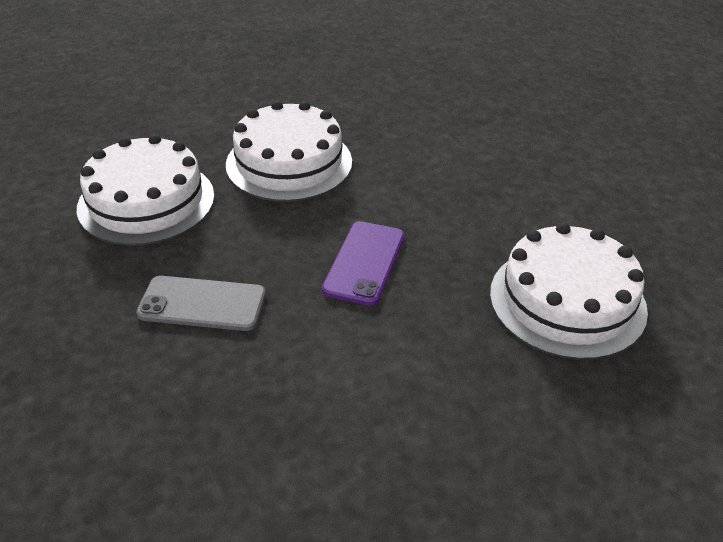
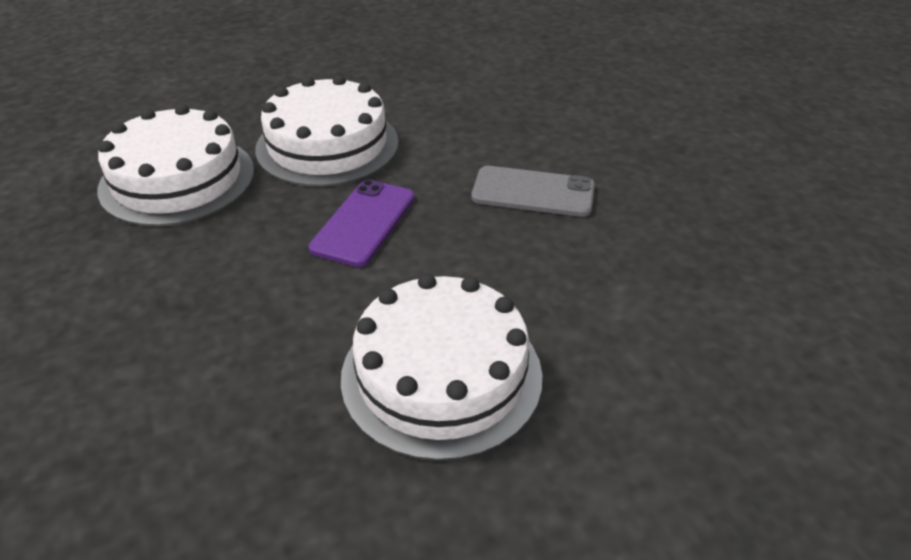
camera: 175 degrees left, 0 degrees up
white cake [77,134,214,246] -> white cake moved to [255,75,399,187]

